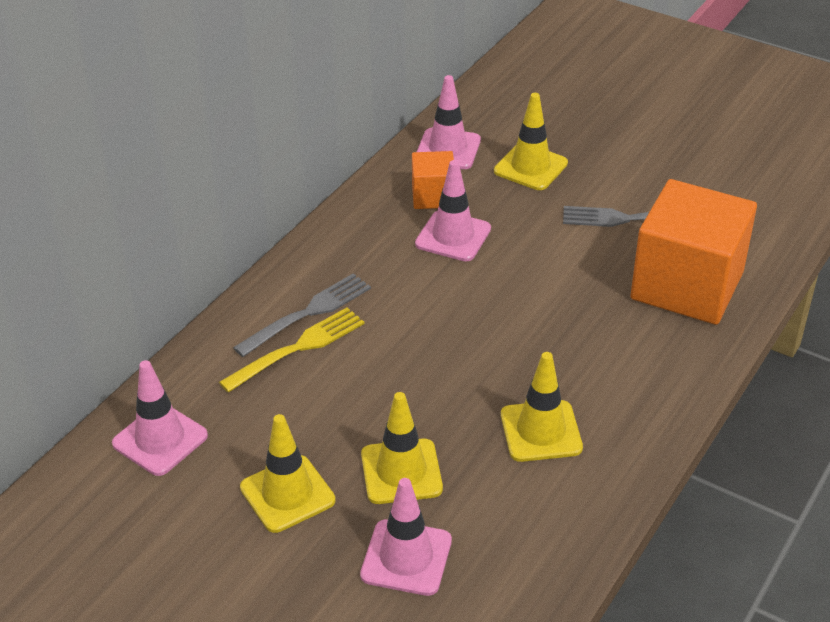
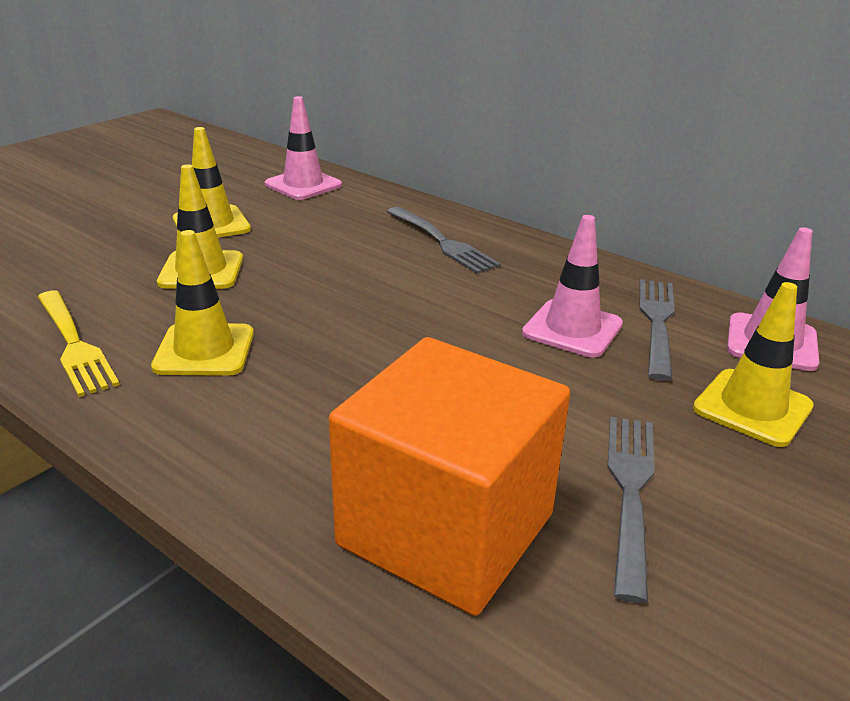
camera: 95 degrees right, 10 degrees down
yellow fork [219,307,365,393] -> yellow fork moved to [38,291,120,397]
pink traffic cone [360,478,452,596] -> none
orange cube [412,151,454,209] -> grey fork [639,279,675,381]

